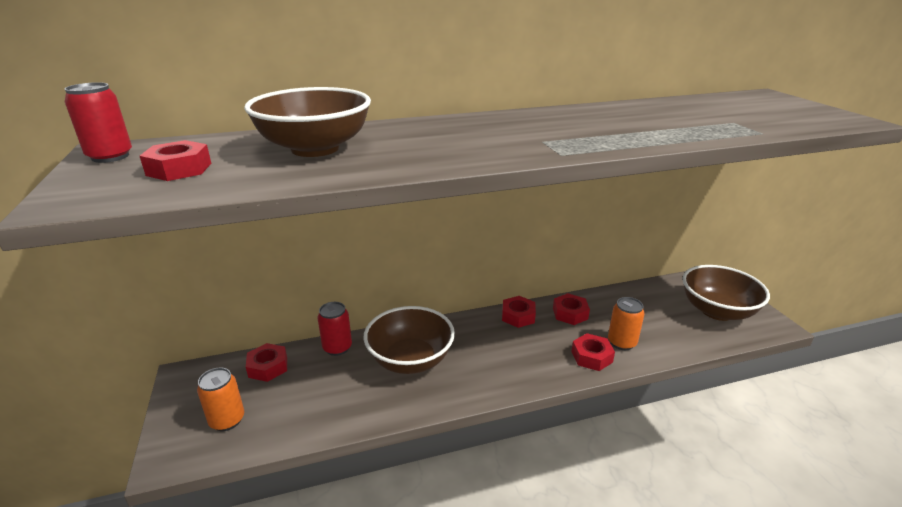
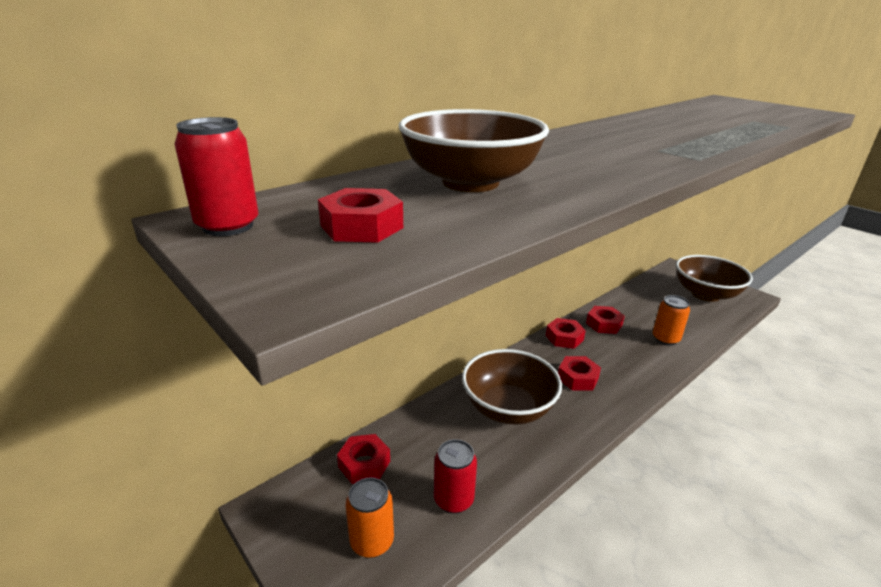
camera: 25 degrees left, 0 degrees up
red can [318,302,352,356] -> red can moved to [434,439,477,514]
red nut [571,333,615,371] -> red nut moved to [558,356,601,390]

